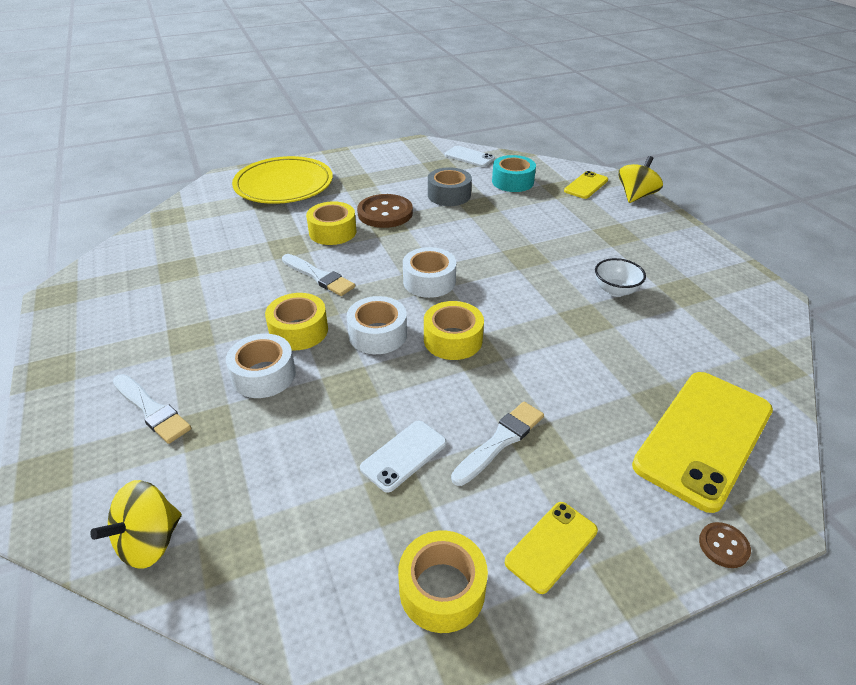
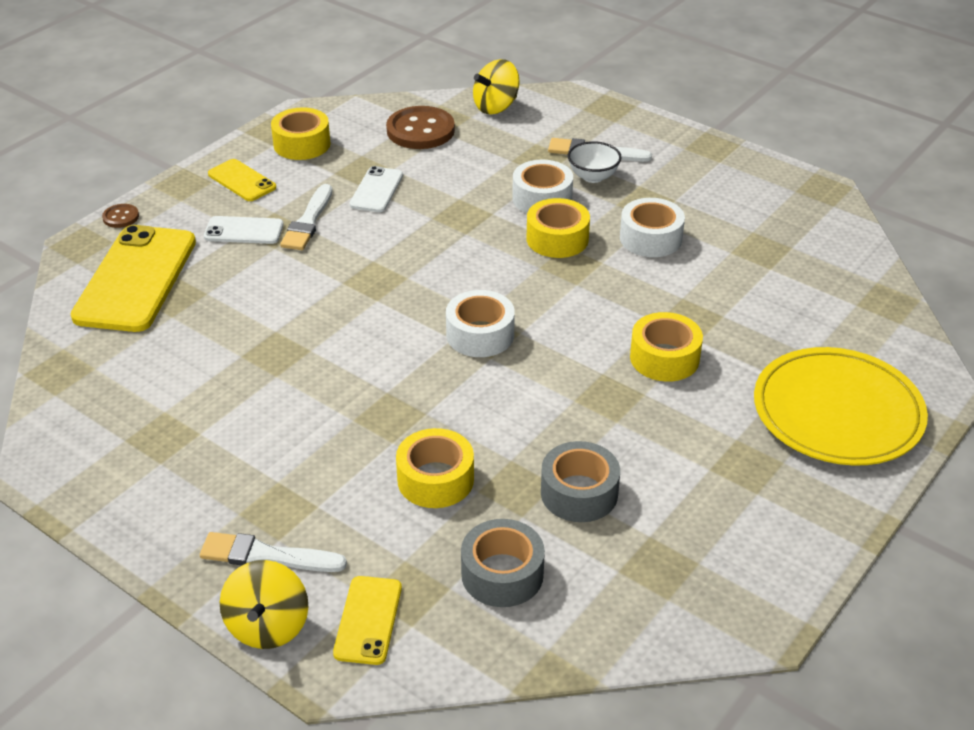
camera: 150 degrees right, 0 degrees up
yellow spinning top [90,480,182,569] -> yellow spinning top turned 135 degrees counterclockwise [473,59,520,115]
white brush [282,254,355,296] -> white brush moved to [200,532,347,572]
white tape [346,296,407,354] -> white tape moved to [620,198,685,257]
brown button [357,194,413,228] -> brown button moved to [386,106,455,149]
yellow tape [424,301,484,360] -> yellow tape moved to [396,428,474,508]
white phone [445,146,495,167] -> white phone moved to [204,216,284,244]
turquoise tape [492,155,536,192] -> grey tape [461,519,545,607]
yellow phone [505,502,598,594] -> yellow phone turned 60 degrees counterclockwise [208,159,276,201]
white bowl [595,258,646,297] -> white bowl moved to [568,141,622,183]

